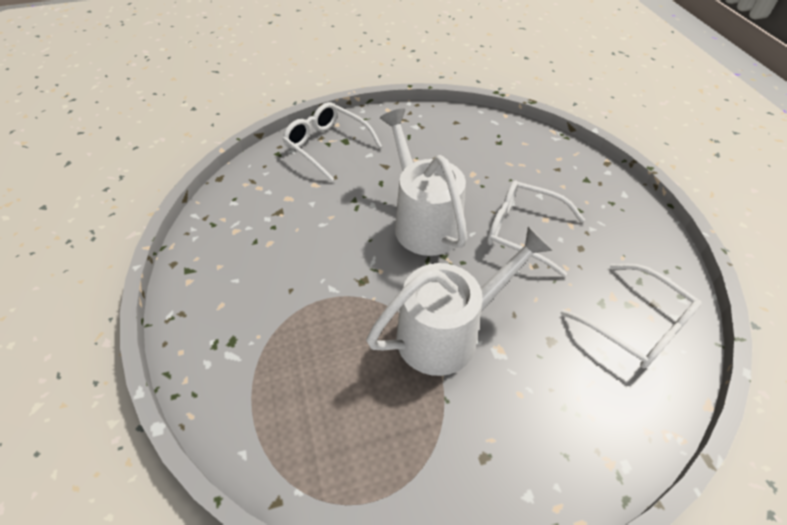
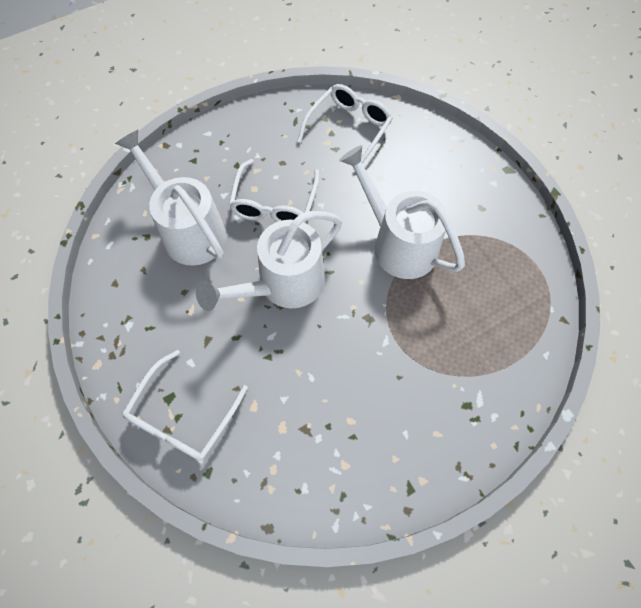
camera: 105 degrees left, 15 degrees up
none -> white watering can [115,130,227,266]

